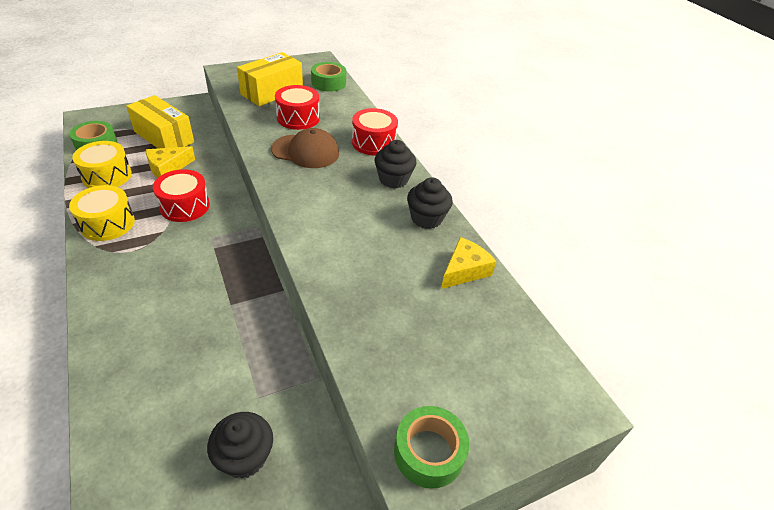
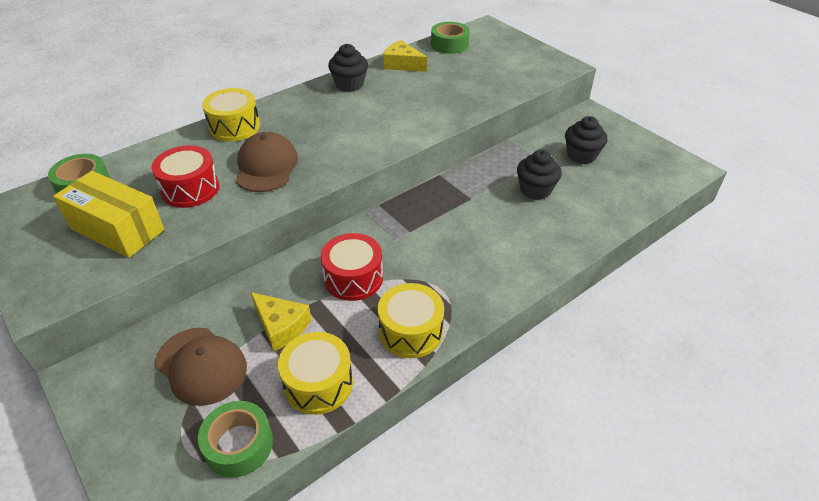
camera: 100 degrees left, 0 degrees up
yellow box [126,95,194,148] -> brown cap [155,328,247,406]
red drum [352,108,398,156] -> yellow drum [202,88,260,142]
black cupcake [375,140,417,188] -> black cupcake moved to [517,149,562,200]
green tape [394,406,469,489] -> green tape moved to [431,22,470,54]

